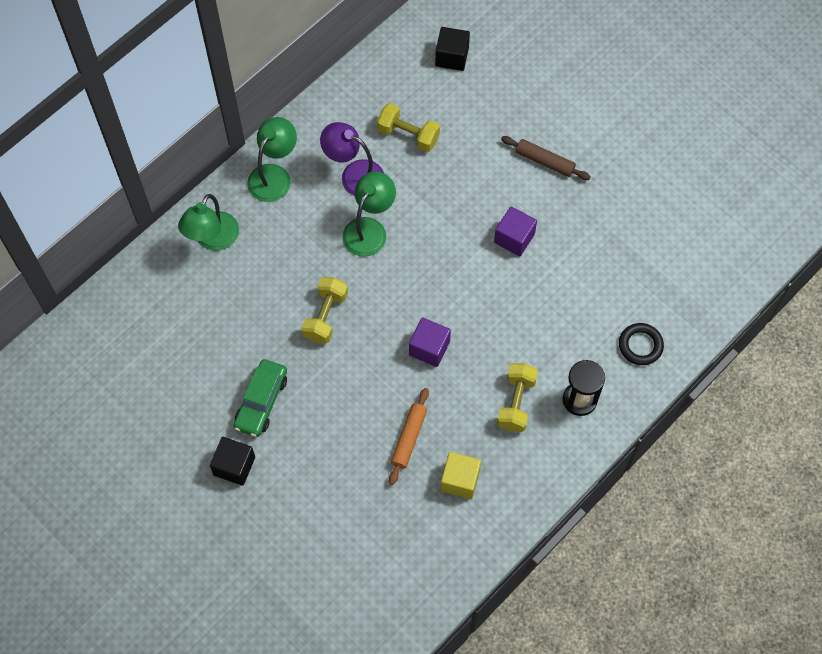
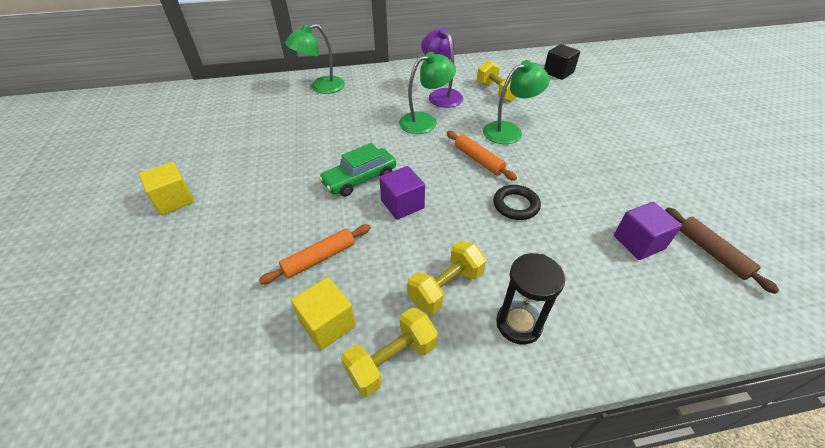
camera: 35 degrees right, 20 degrees down
black cube [210,437,255,486] -> yellow cube [139,162,195,215]
green car [234,359,287,437] -> green car moved to [319,143,396,196]
green lamp [247,117,297,202] -> green lamp moved to [483,60,550,144]
yellow dumbbell [302,277,348,344] -> yellow dumbbell moved to [341,308,438,397]
purple cube [494,206,537,256] -> purple cube moved to [614,202,682,260]
brown rolling pin [501,136,591,180] -> brown rolling pin moved to [665,207,779,294]
black ring [619,323,664,365] -> black ring moved to [493,185,541,220]
none -> orange rolling pin [447,131,517,181]

